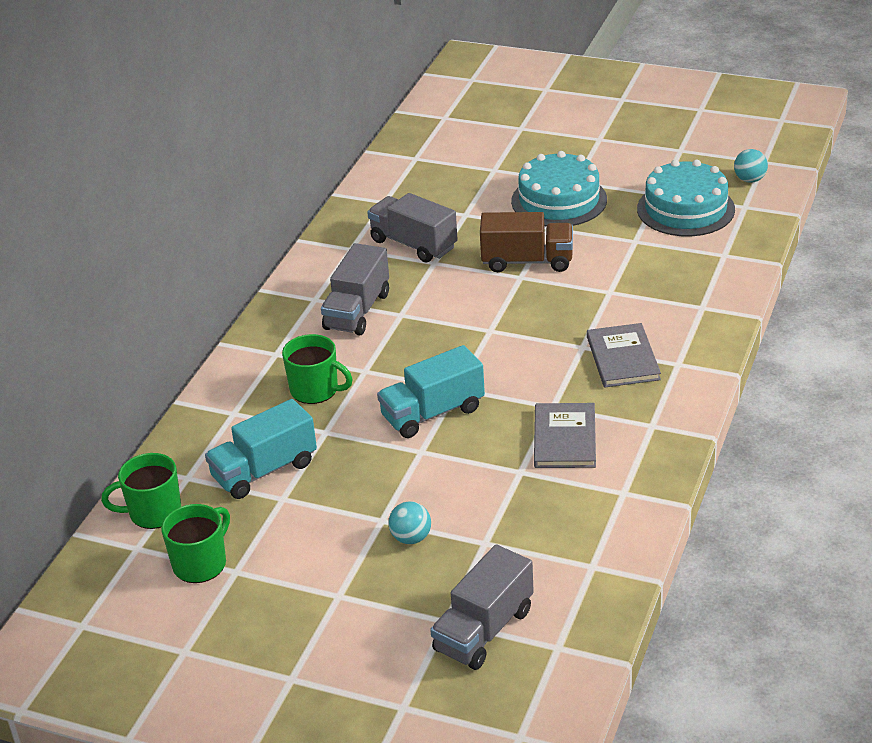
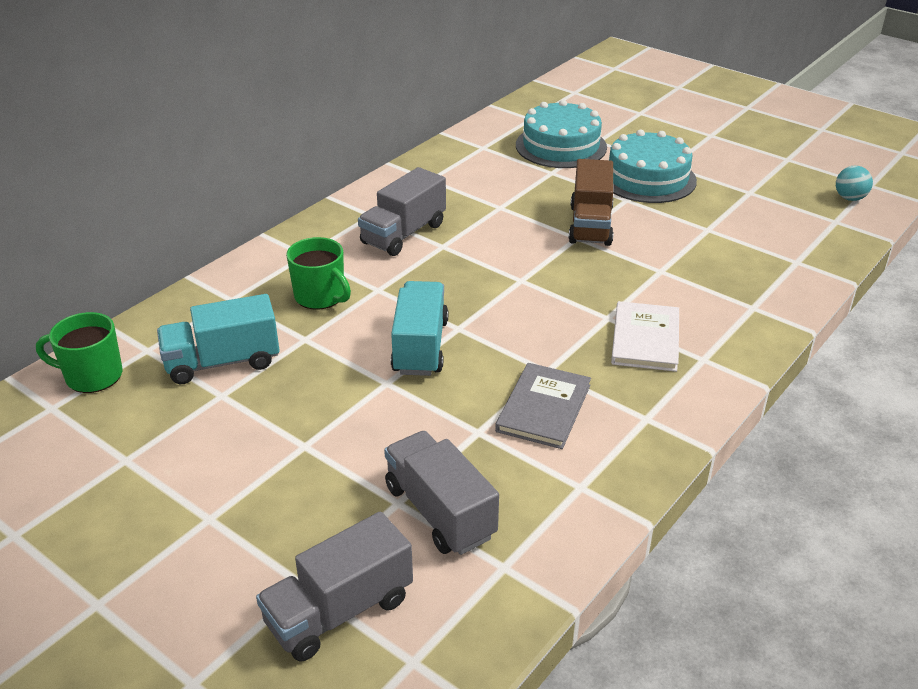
camera: 15 degrees right, 0 degrees up
green mug [161,504,230,583] -> none
grey truck [367,193,458,262] -> grey truck moved to [384,431,499,555]
turquoise truck [377,345,485,438] -> turquoise truck turned 105 degrees clockwise [391,281,448,376]
turquoise ball [388,501,431,544] -> none
brown truck [480,212,573,272] -> brown truck turned 75 degrees clockwise [568,159,614,246]
grey book [587,323,661,387] -> white book [611,301,679,372]
turquoise cake [637,160,735,236] -> turquoise cake moved to [516,100,607,168]

